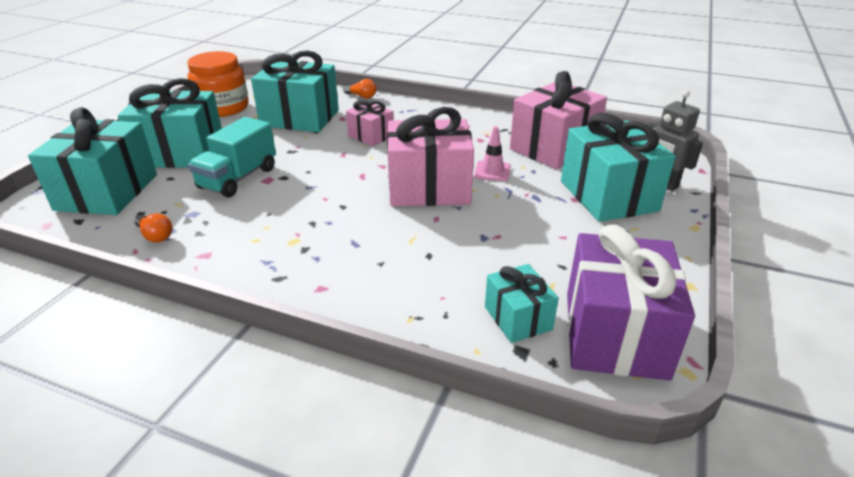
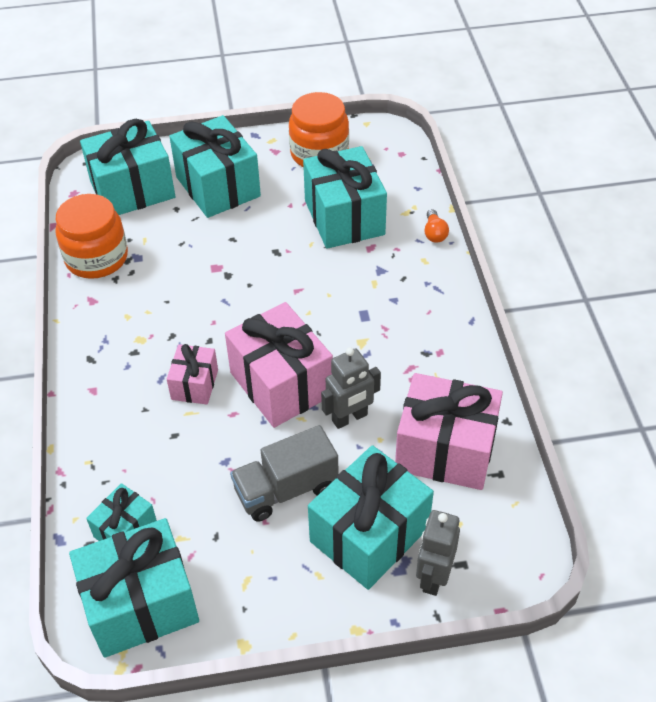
camera: 60 degrees right, 15 degrees up
orange light bulb [134,213,172,243] -> orange jar [55,194,128,279]
turquoise truck [188,117,276,198] -> none
pink gift [346,100,393,146] -> pink gift moved to [167,344,218,404]
pink traffic cone [474,126,511,181] -> grey robot [321,347,381,429]
purple gift [567,225,695,381] -> turquoise gift [69,518,199,658]
none -> grey truck [230,425,338,522]

